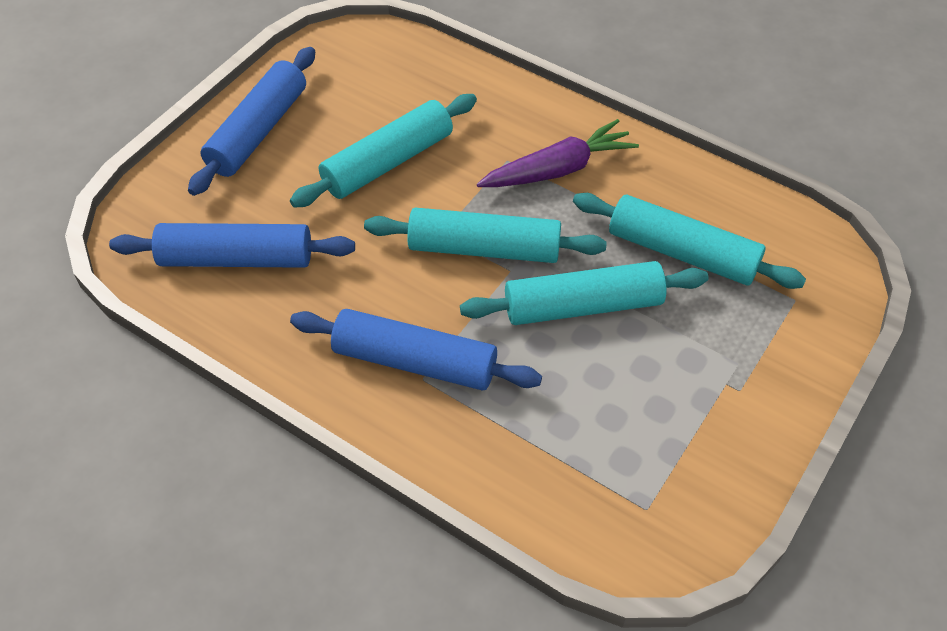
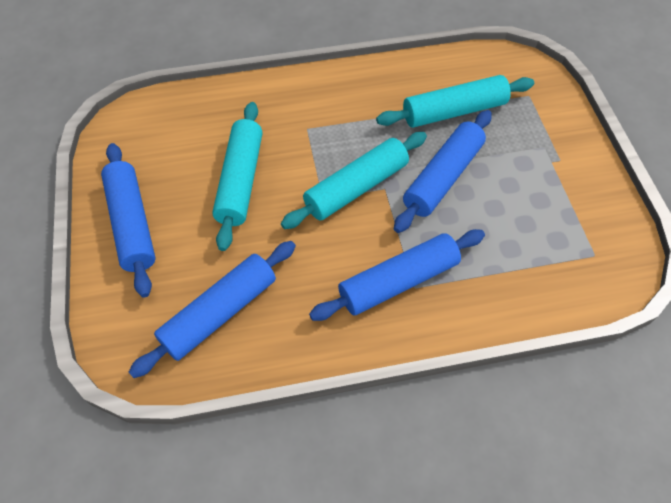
camera: 45 degrees left, 5 degrees up
turquoise rolling pin [460,261,709,325] -> blue rolling pin [394,110,492,233]
purple carrot [477,119,639,187] -> none

